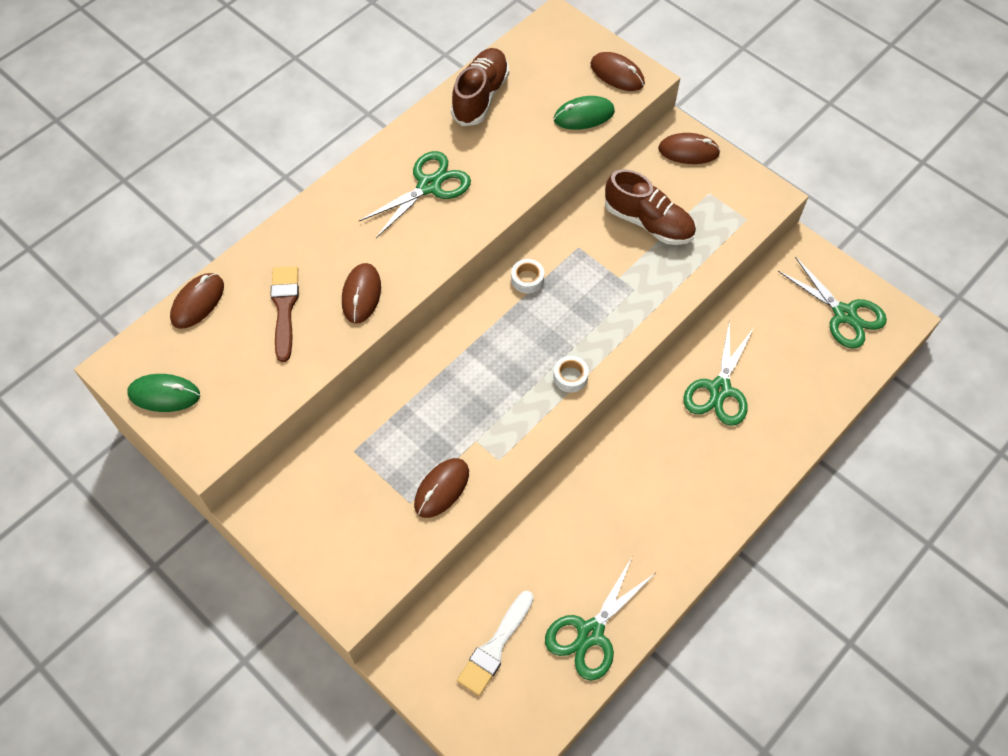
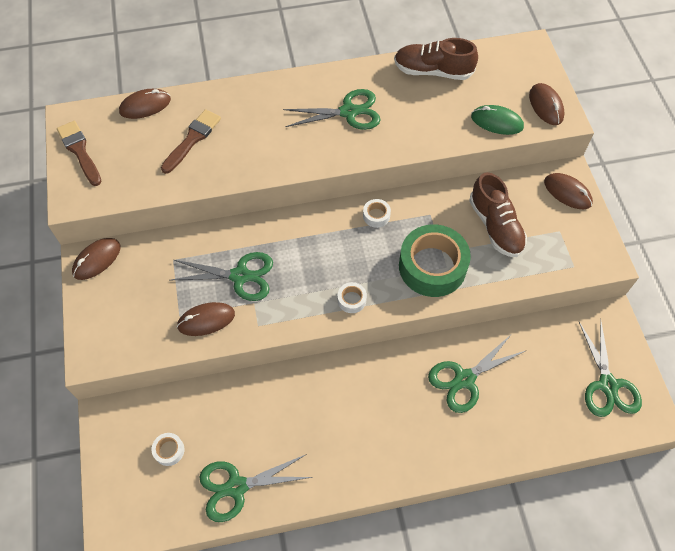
camera: 35 degrees right, 0 degrees up
green mouse [127,374,200,412] -> brown brush [57,121,102,186]
brown mouse [342,263,381,324] -> brown mouse moved to [72,238,121,280]
brown shoe [451,48,509,126] -> brown shoe turned 135 degrees counterclockwise [394,38,478,80]
white brush [457,591,534,696] -> white tape [152,433,184,466]
none -> green scissors [171,252,273,301]
none -> green tape [399,224,471,297]

